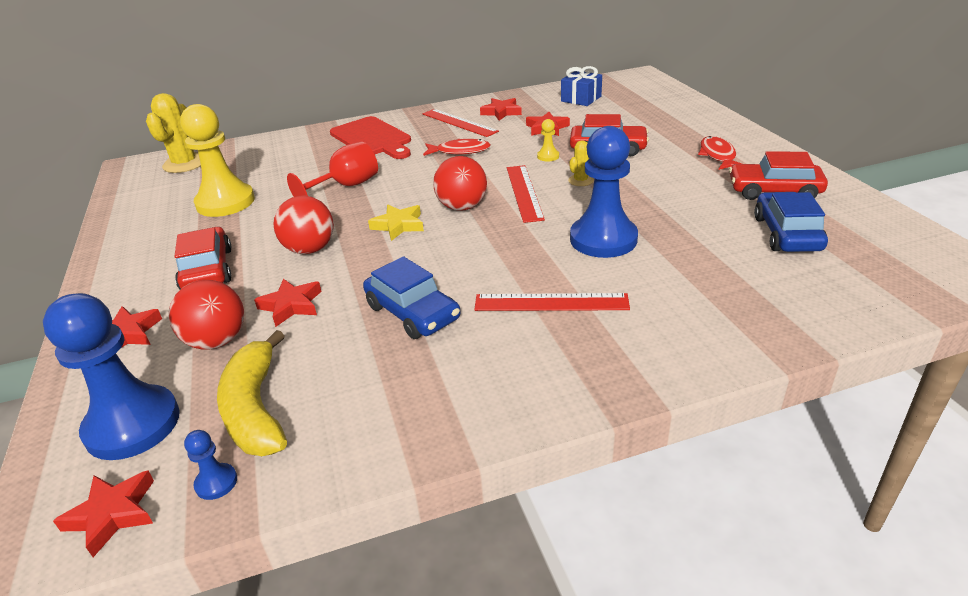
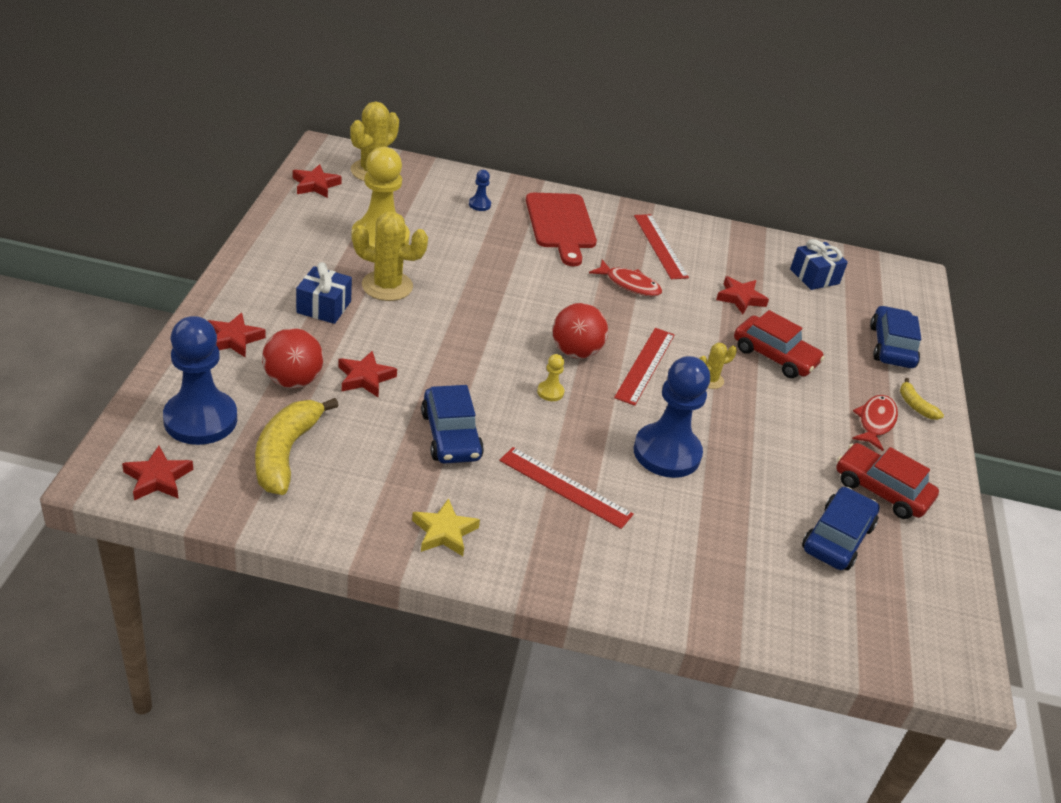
camera: 20 degrees right, 5 degrees up
red car [175,227,232,290] -> blue gift [296,262,352,324]
blue pawn [184,430,237,500] -> blue pawn moved to [469,170,491,211]
red ball [273,196,334,254] -> none
red goblet [287,141,378,197] -> none
yellow star [368,205,424,241] -> yellow star moved to [412,498,480,556]
red star [480,98,522,121] -> red star moved to [293,164,342,198]
yellow pawn [537,119,559,161] -> yellow pawn moved to [537,354,564,401]
none -> yellow cactus [353,212,428,301]
none -> blue car [870,306,921,368]
none -> yellow banana [900,378,944,420]

